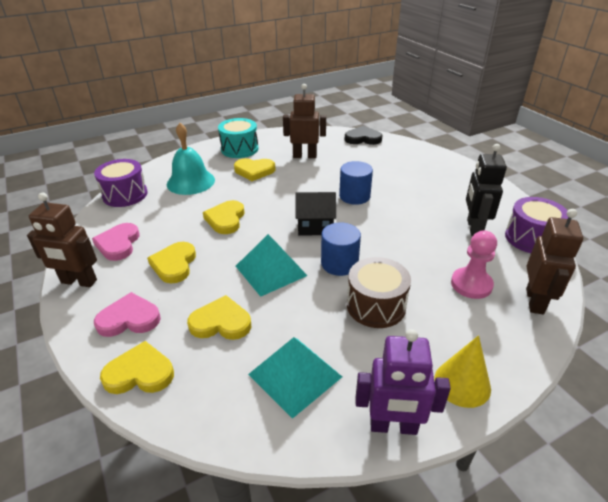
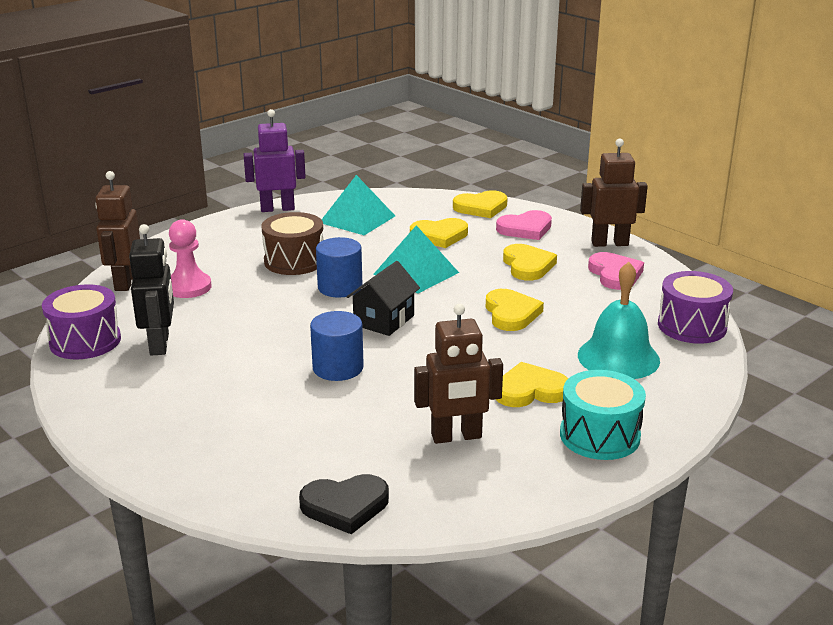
camera: 165 degrees right, 10 degrees down
black house [295,192,336,235] -> black house turned 45 degrees counterclockwise [347,261,420,336]
yellow cone [434,335,491,408] -> none

